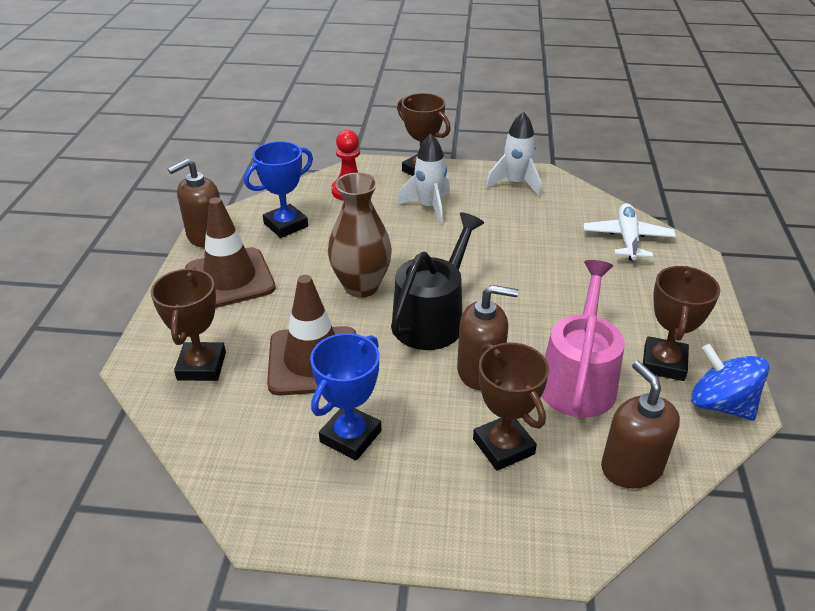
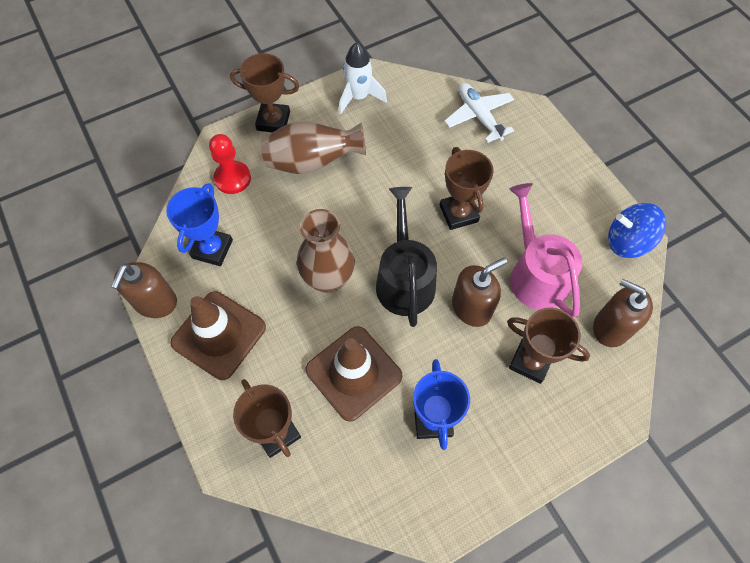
camera: 35 degrees left, 25 degrees up
white rocket [397,134,450,225] -> brown vase [261,121,366,174]
brown trophy [643,266,720,381] -> brown trophy moved to [440,147,494,230]

